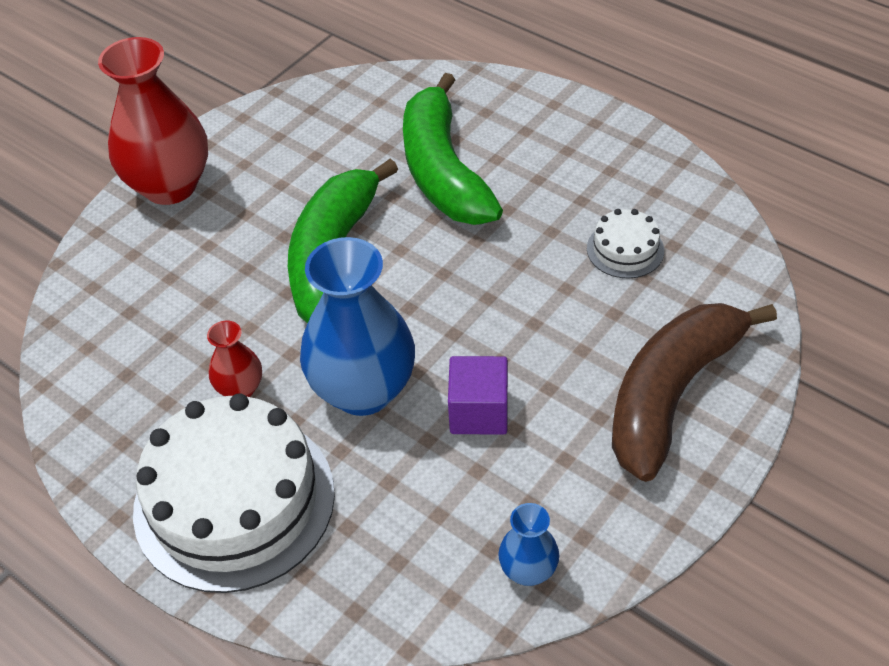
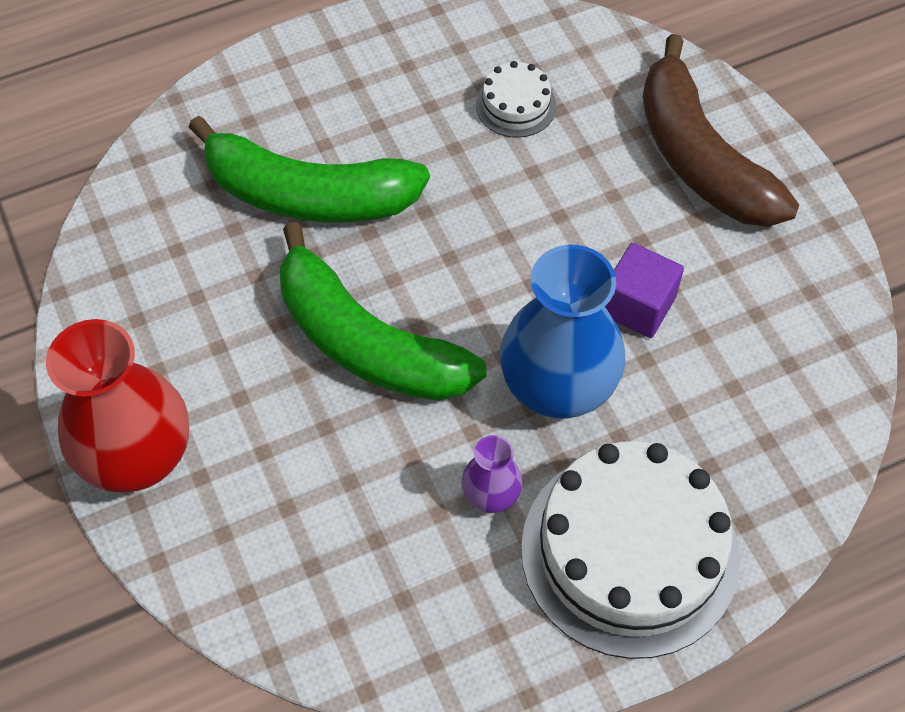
camera: 65 degrees left, 10 degrees up
red vase [207,320,262,397] -> purple vase [461,435,523,513]
blue vase [498,503,559,586] -> none

